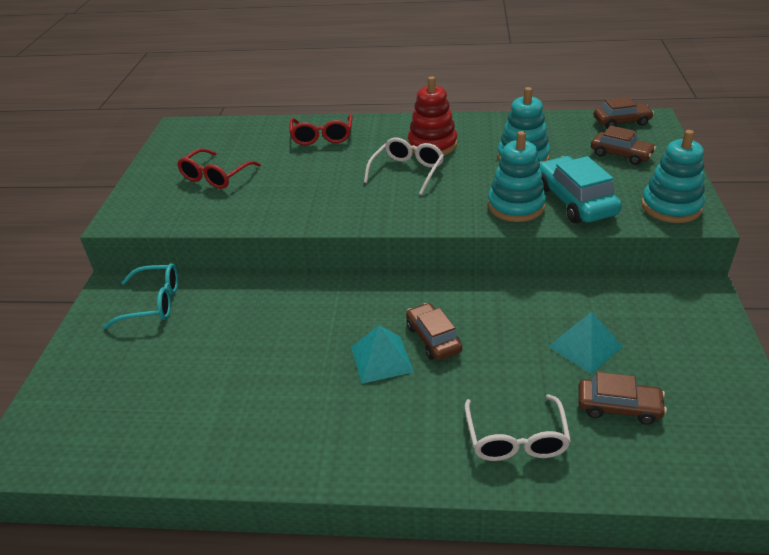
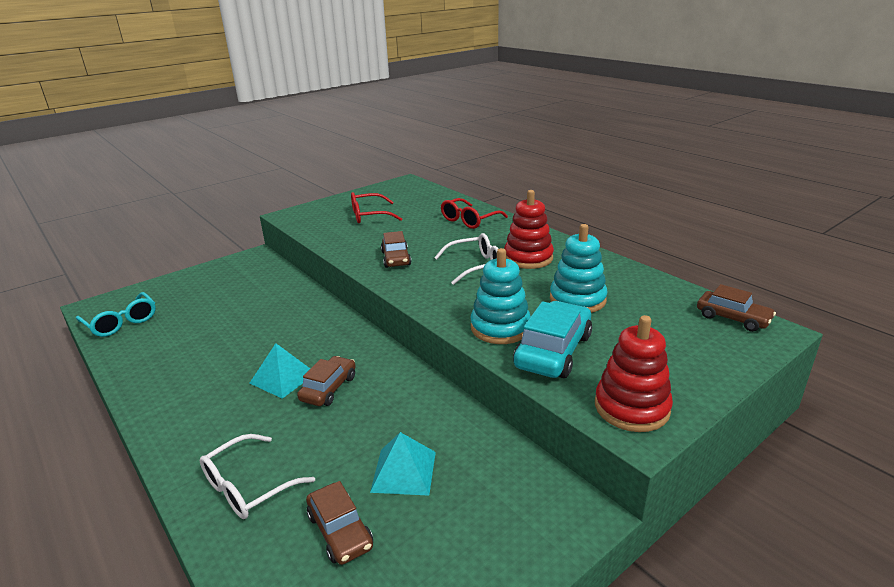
camera: 45 degrees right, 10 degrees down
turquoise glasses [104,263,178,329] -> turquoise glasses moved to [76,292,156,337]
brown car [591,125,656,165] -> brown car moved to [381,231,411,268]
turquoise stacking toy [641,130,705,223] -> red stacking toy [595,315,673,432]

